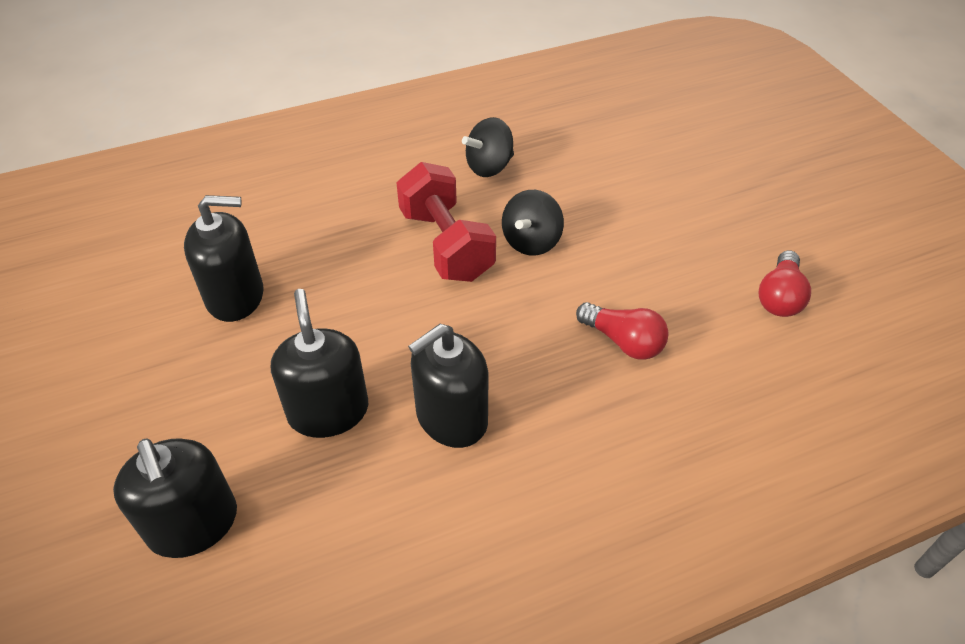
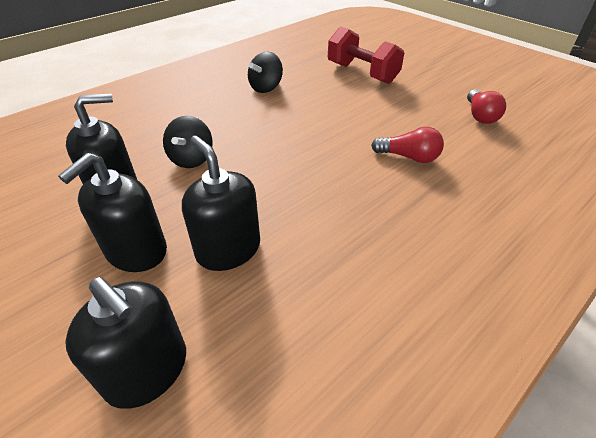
camera: 20 degrees left, 5 degrees down
red dumbbell [396,162,496,282] -> red dumbbell moved to [328,27,404,84]
black soap dispenser [408,324,489,448] -> black soap dispenser moved to [58,153,167,272]
black spinning top [502,190,564,255] -> black spinning top moved to [163,116,213,168]

